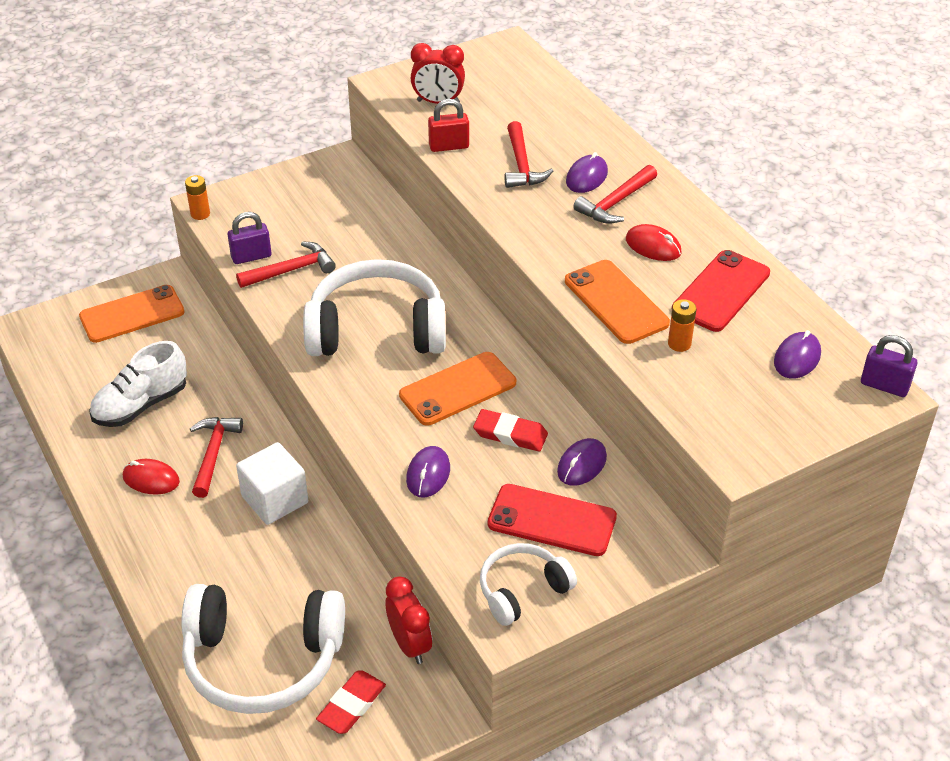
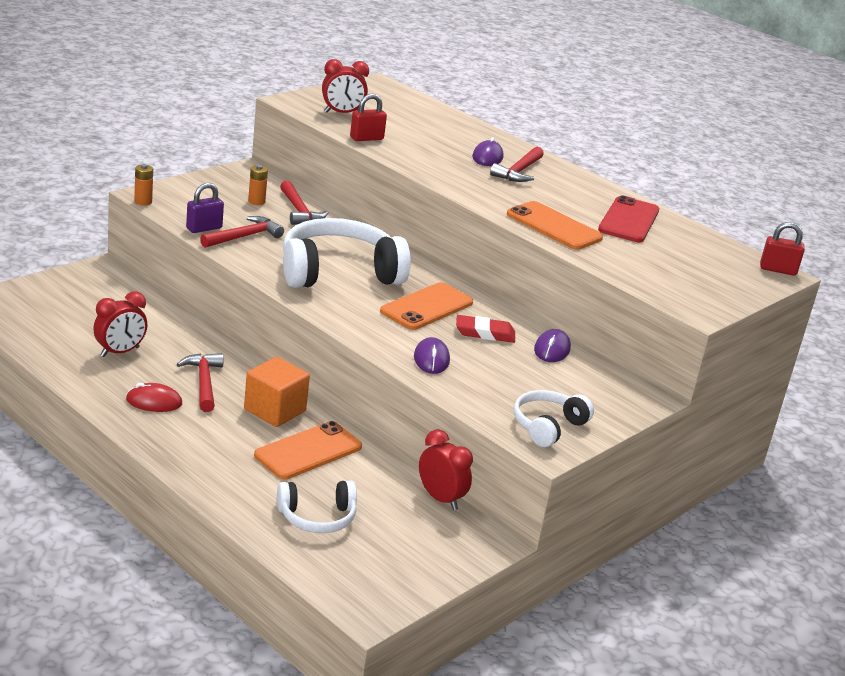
camera: 20 degrees left, 15 degrees down
orange phone [79,285,184,343] -> orange phone moved to [254,421,362,479]
white shoe [89,341,187,427] -> red clock [93,291,147,357]
white headphones [181,584,345,714] -> white headphones [277,480,357,533], size x0.54
white cube [236,442,308,525] -> orange cube [244,357,310,427]
red eraser [316,671,386,734] -> none
red phone [488,484,617,556] -> none
red hammer [505,121,553,188] -> red hammer moved to [280,181,329,225]
red mouse [626,224,682,261] -> none
orange battery [668,299,697,352] -> orange battery moved to [248,165,268,205]
purple mouse [774,330,821,379] -> none
purple padlock [861,335,917,397] -> red padlock [760,222,805,276]

